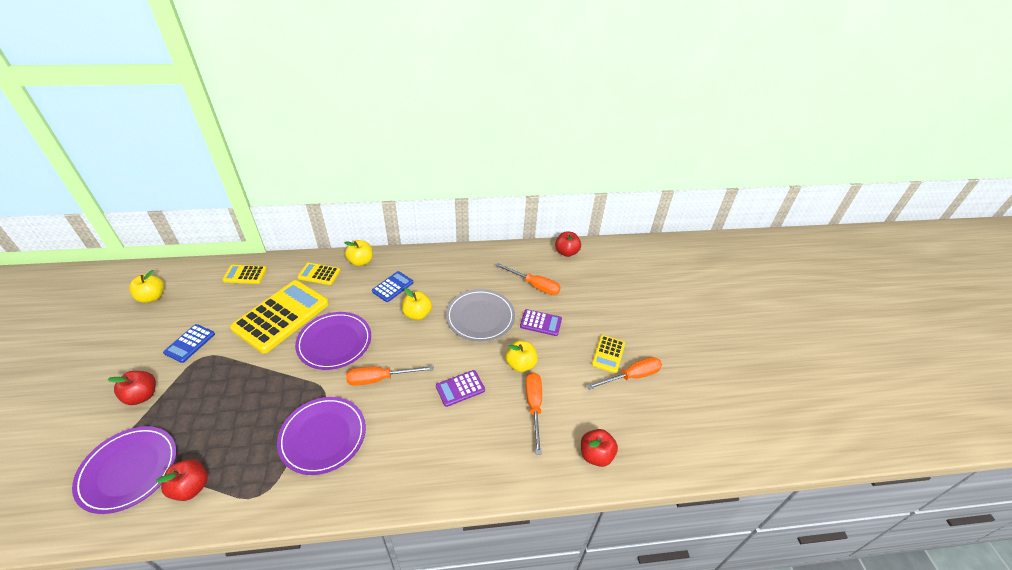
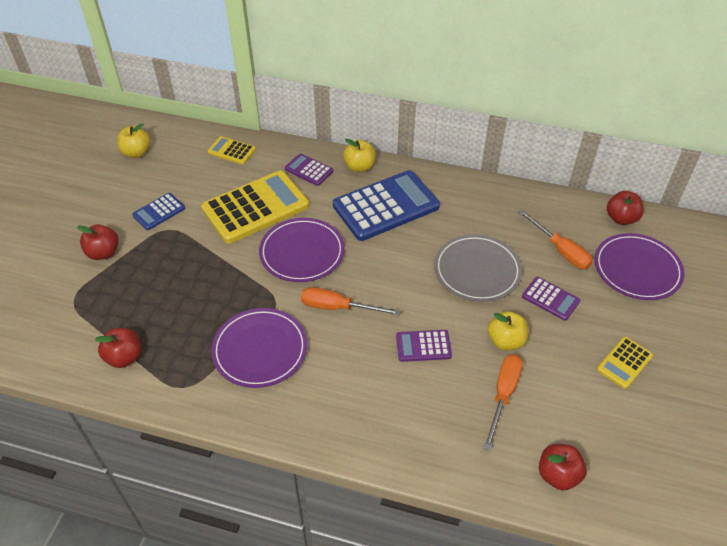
camera: 25 degrees right, 5 degrees up
purple plate [72,426,177,514] -> purple plate moved to [594,233,684,300]
yellow calculator [297,263,340,285] -> purple calculator [285,153,333,186]
blue calculator [372,271,414,302] -> blue calculator [333,170,440,241], size x2.08
yellow apple [402,288,432,320] -> none
orange screwdriver [586,357,662,390] -> none

